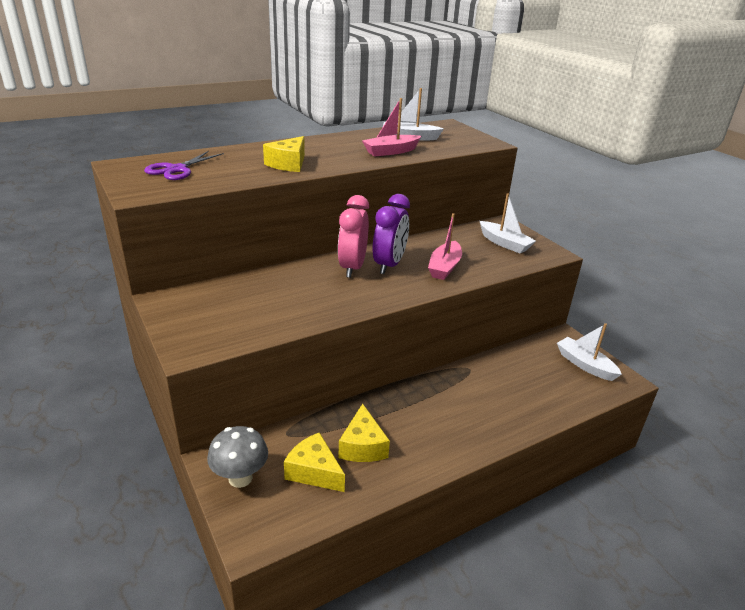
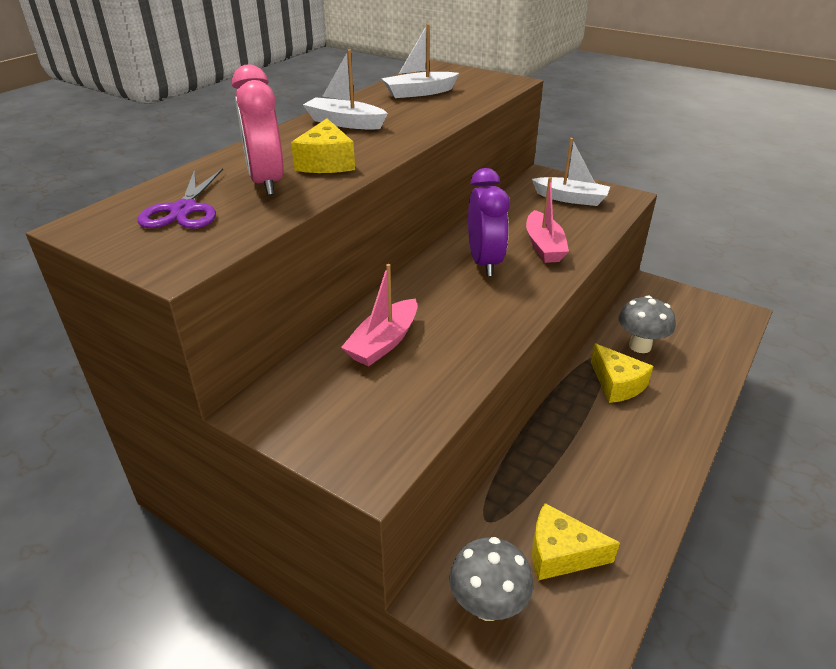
camera: 25 degrees left, 5 degrees up
pink clock [338,195,369,278] -> pink clock moved to [232,64,284,196]
yellow cheese [338,404,390,462] -> yellow cheese moved to [591,343,654,403]
pink boat [362,98,421,157] -> pink boat moved to [341,264,418,366]
white boat [557,323,622,381] -> white boat moved to [303,49,388,130]
none -> grey mushroom [619,295,675,353]

